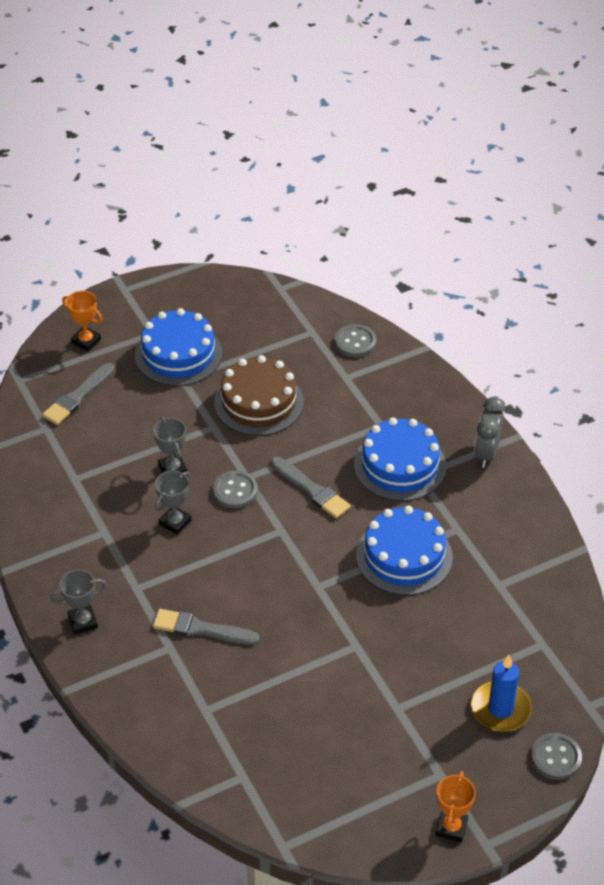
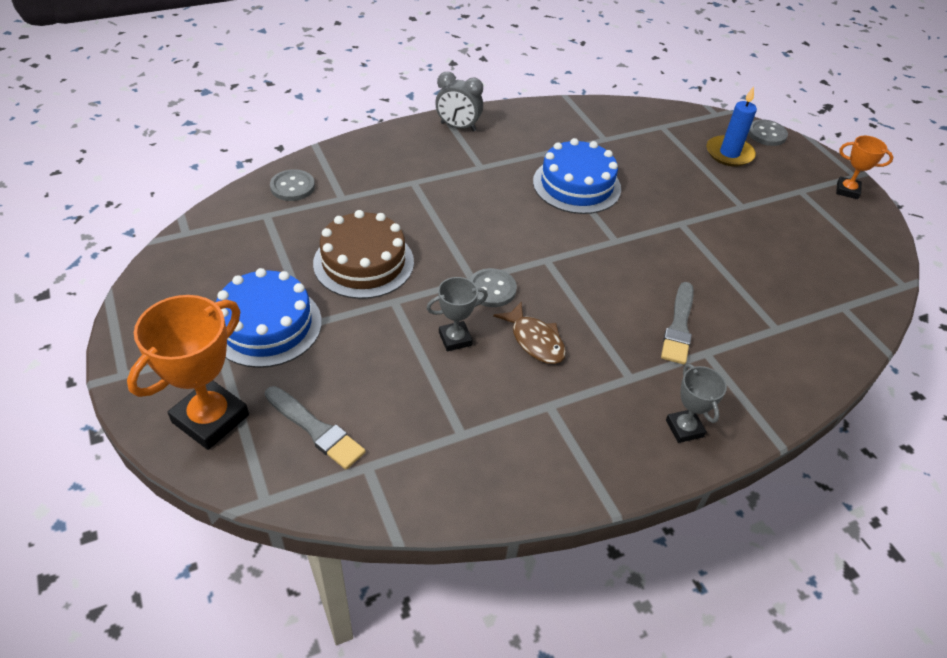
camera: 90 degrees left, 0 degrees up
orange trophy [62,291,103,351] -> orange trophy [127,295,249,450], size x1.82
grey trophy [155,470,191,535] -> brown fish [493,302,566,364]
grey brush [271,457,351,519] -> none
blue cake [354,417,446,501] -> none

